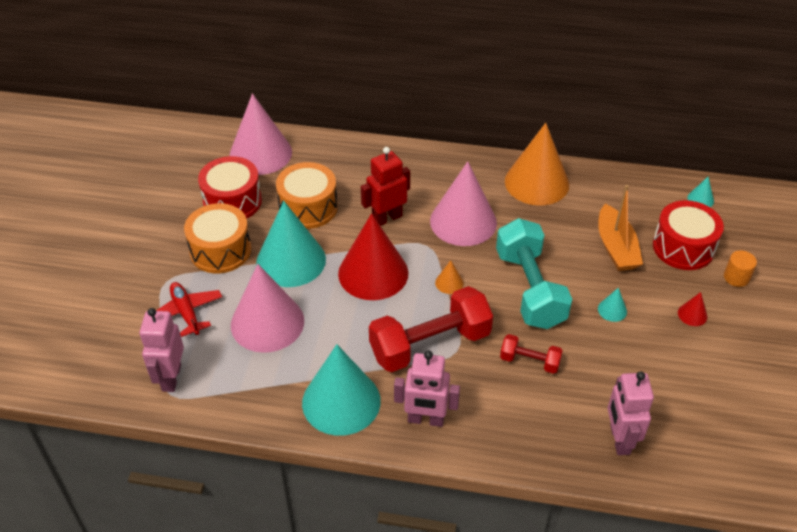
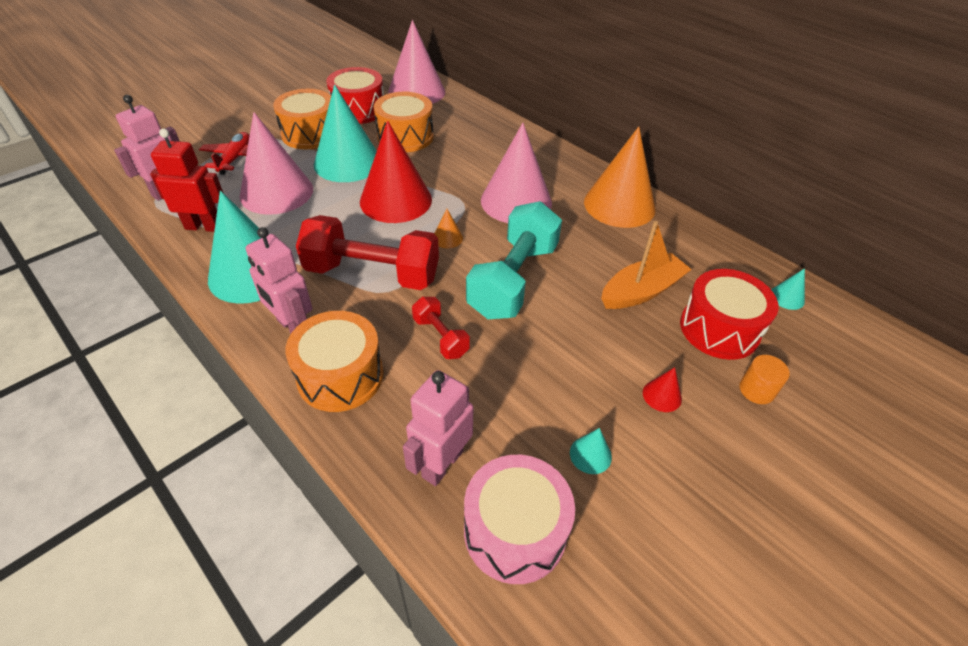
camera: 35 degrees right, 0 degrees up
red robot [361,147,410,226] -> red robot moved to [150,129,223,232]
orange boat [598,185,643,271] -> orange boat turned 150 degrees counterclockwise [601,221,692,309]
turquoise cone [598,288,627,322] -> turquoise cone moved to [570,428,612,474]
none -> orange drum [285,311,383,412]
none -> pink drum [464,455,575,584]

